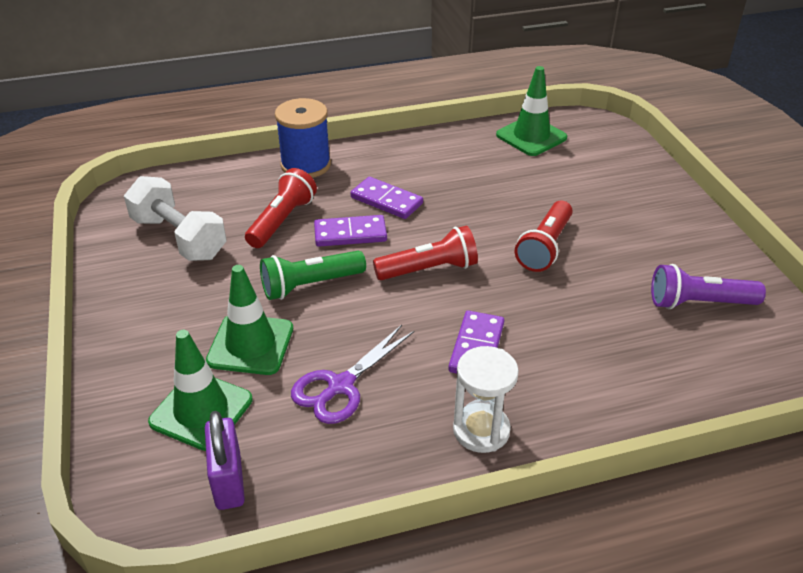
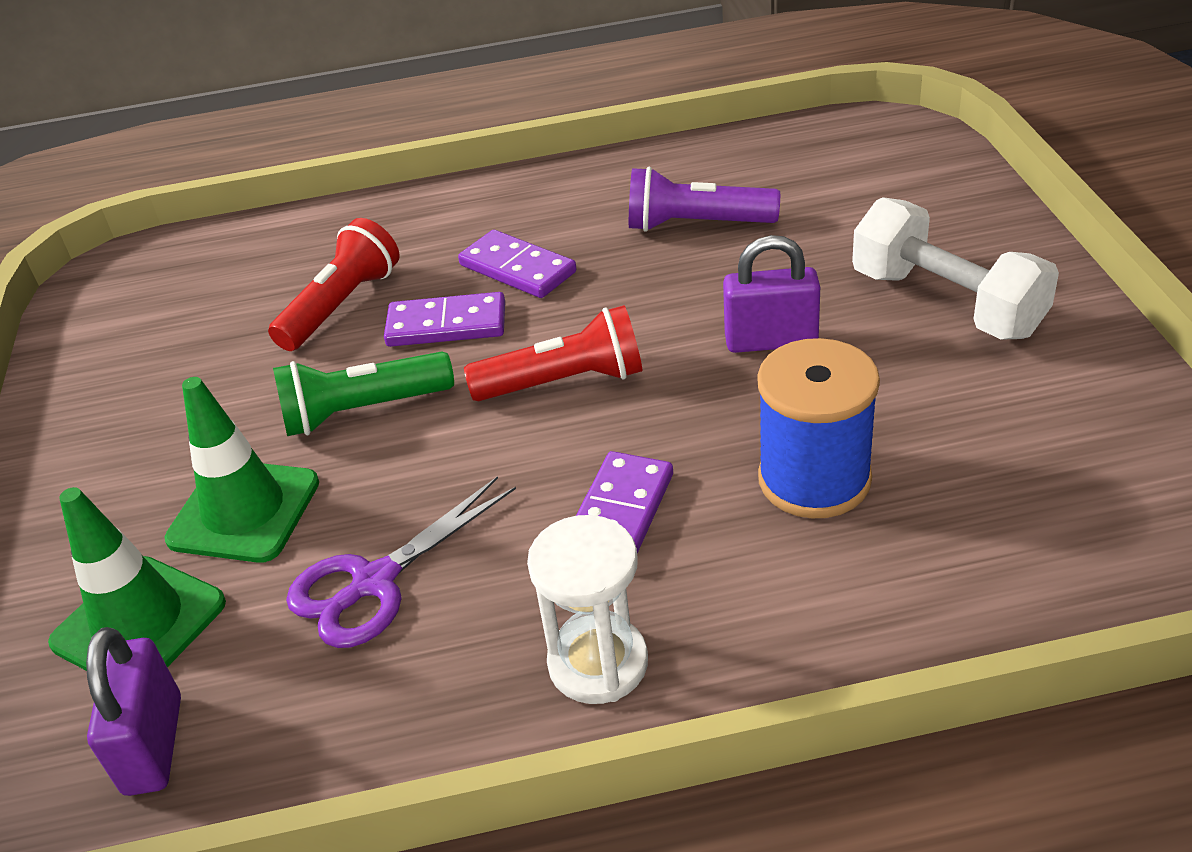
camera: 10 degrees right, 0 degrees up
white dumbbell [124,176,226,261] -> white dumbbell moved to [852,197,1059,340]
blue spool [275,98,331,178] -> blue spool moved to [757,338,880,518]
green traffic cone [496,66,567,156] -> none
red flashlight [515,201,573,272] -> purple padlock [723,235,820,353]
purple flashlight [651,264,766,309] -> purple flashlight moved to [629,167,780,232]

